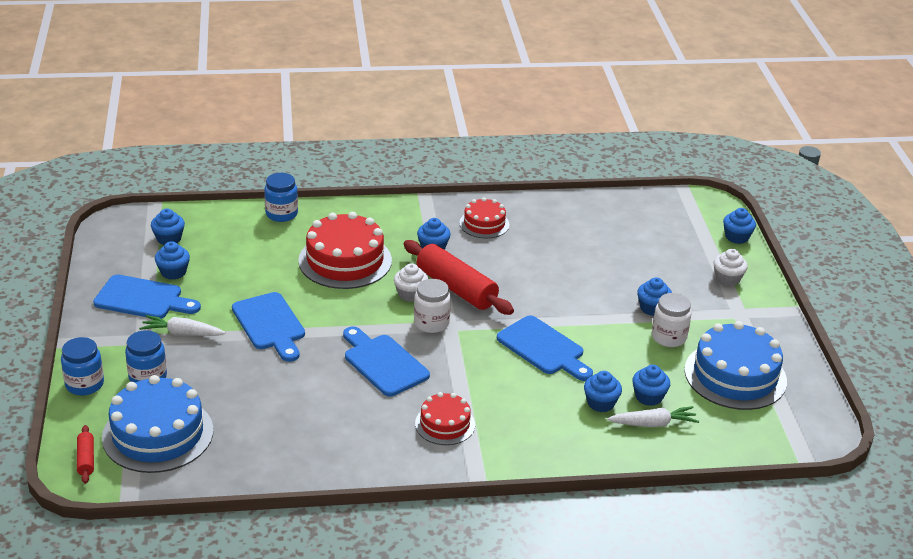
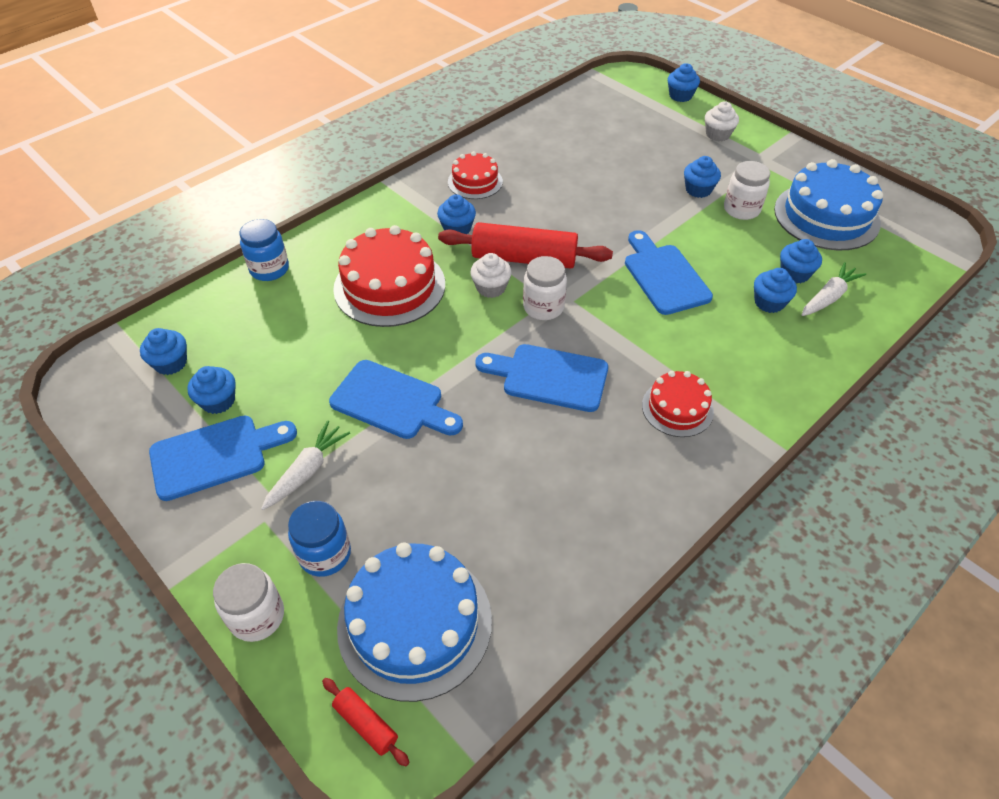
camera: 35 degrees left, 15 degrees up
blue jar [61,337,104,395] -> white jar [213,563,284,642]
white carrot [139,315,226,336] -> white carrot turned 150 degrees clockwise [261,420,350,510]
blue cutting board [497,315,593,381] -> blue cutting board turned 120 degrees counterclockwise [625,230,713,315]

